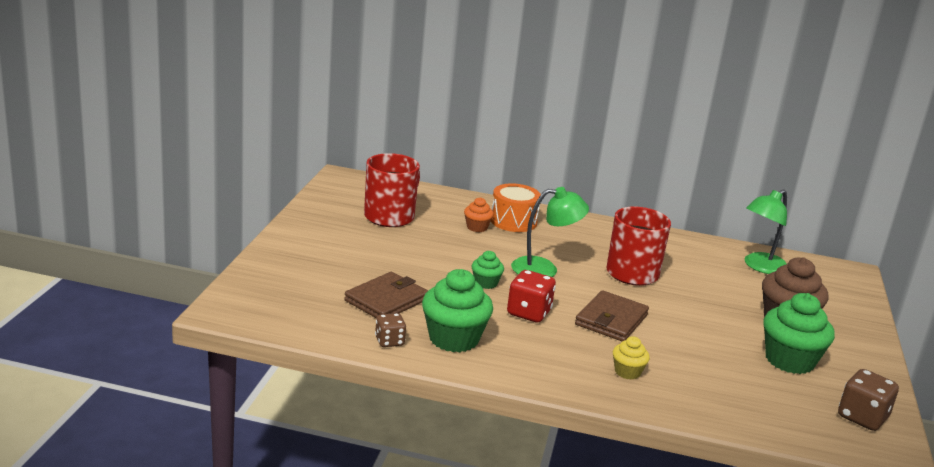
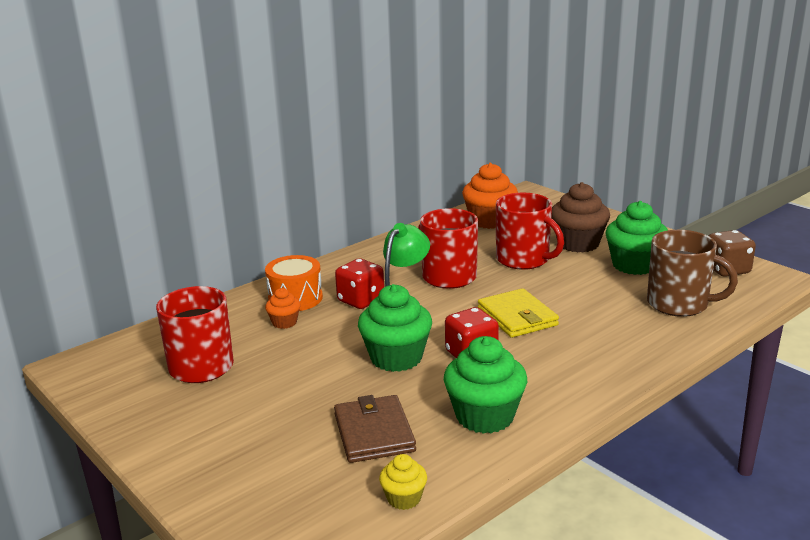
camera: 50 degrees left, 0 degrees up
brown dice [375,313,406,347] -> none
green cupcake [472,251,504,289] -> green cupcake [358,284,432,372], size x1.95
brown wallet [575,290,649,341] -> yellow wallet [478,288,559,338]
yellow cupcake [613,336,650,380] -> yellow cupcake moved to [379,454,427,510]
green lamp [745,189,787,274] -> orange cupcake [462,163,518,229]
none -> red dice [335,259,384,309]
none -> red mug [496,193,564,270]
none -> brown mug [647,230,738,317]

